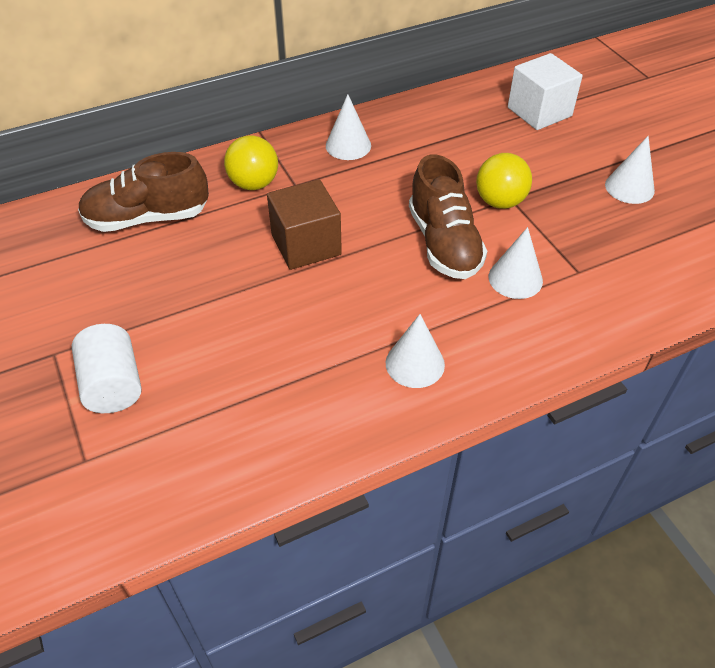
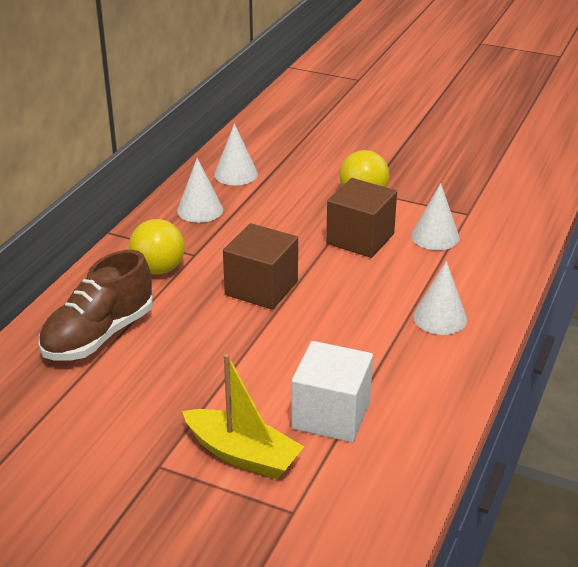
camera: 40 degrees left, 15 degrees down
white cylinder [72,324,142,413] -> yellow boat [182,354,304,479]
brown shoe [409,154,487,279] -> brown cube [326,178,397,258]
white cube [508,53,583,130] -> white cube moved to [291,341,373,442]
white cone [605,136,655,204] -> white cone moved to [214,123,258,185]

